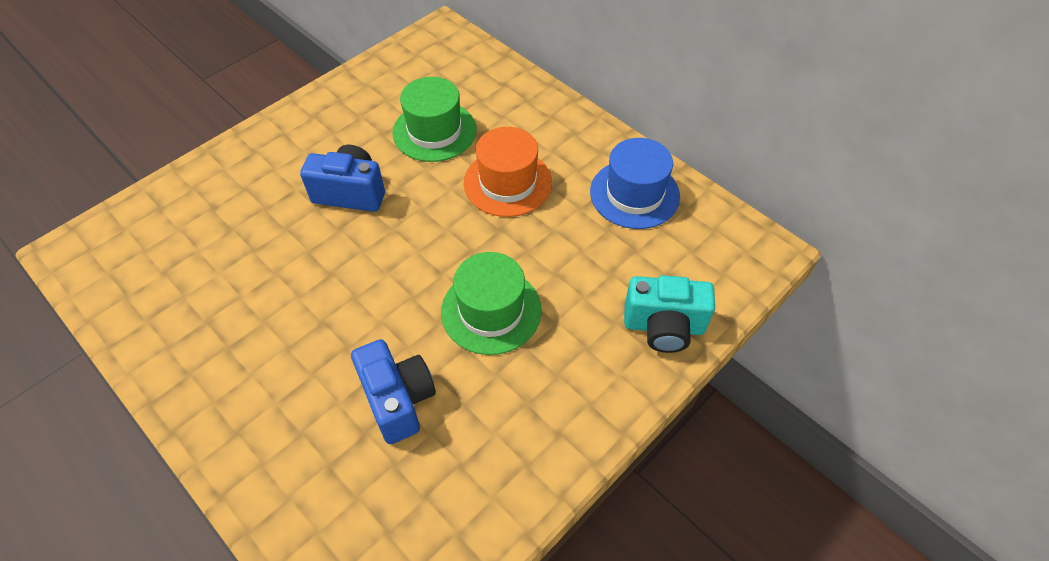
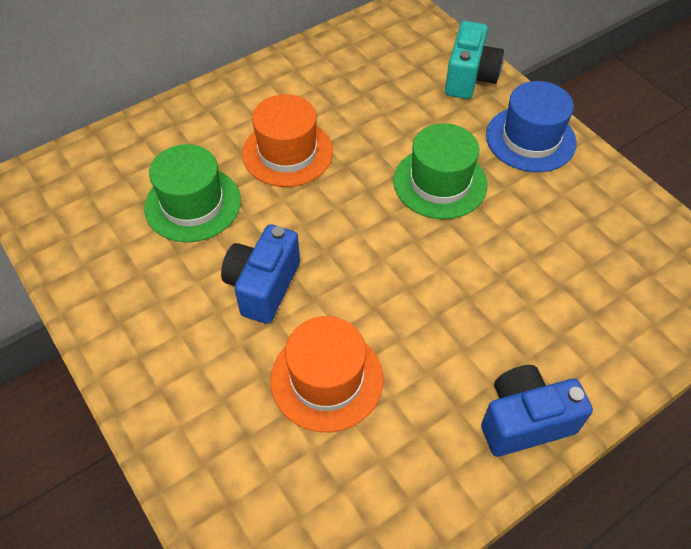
camera: 80 degrees left, 0 degrees up
blue camera [351,339,436,444] -> blue camera moved to [481,365,593,457]
blue hat [590,138,680,229] -> blue hat moved to [486,81,577,172]
none -> orange hat [270,316,383,432]

